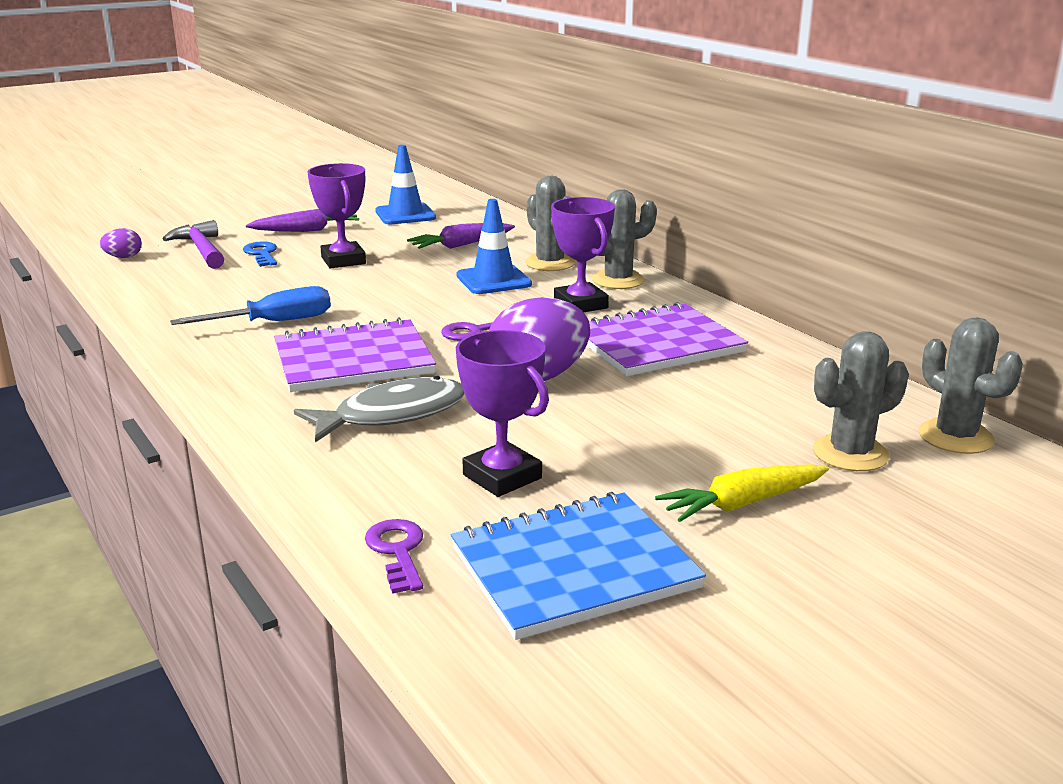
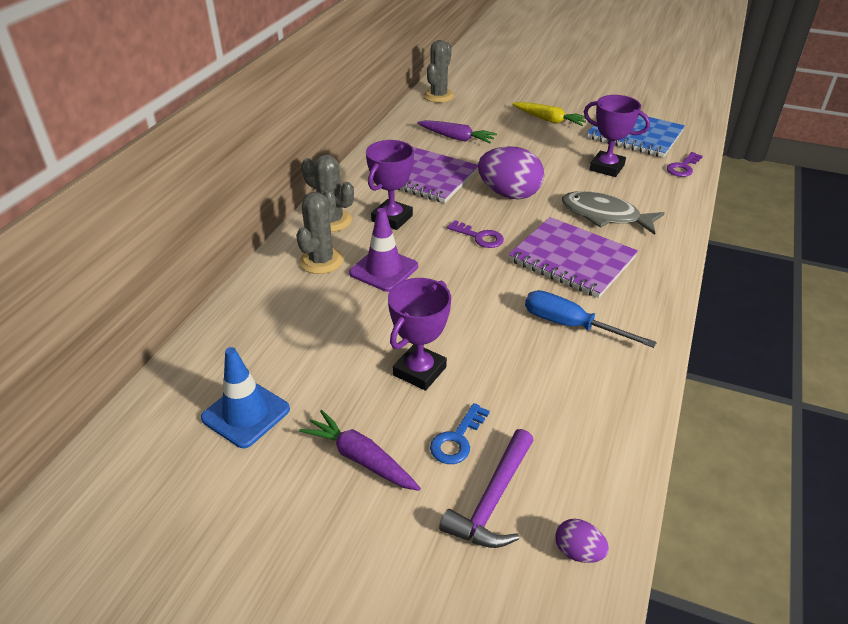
camera: 125 degrees left, 15 degrees up
purple carrot [407,223,515,249] -> purple carrot moved to [417,120,497,143]
blue traffic cone [456,199,532,294] -> purple traffic cone [349,208,418,292]
purple trophy [456,330,549,497] -> purple trophy turned 75 degrees counterclockwise [584,95,650,177]
grey cactus [813,331,909,471] -> none

